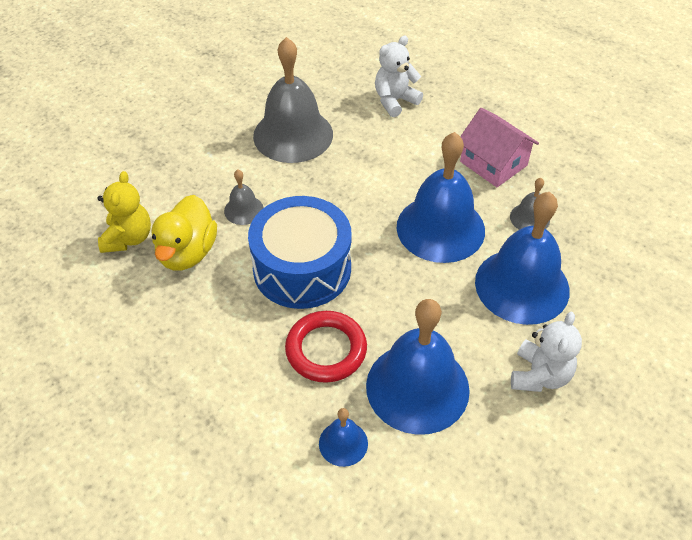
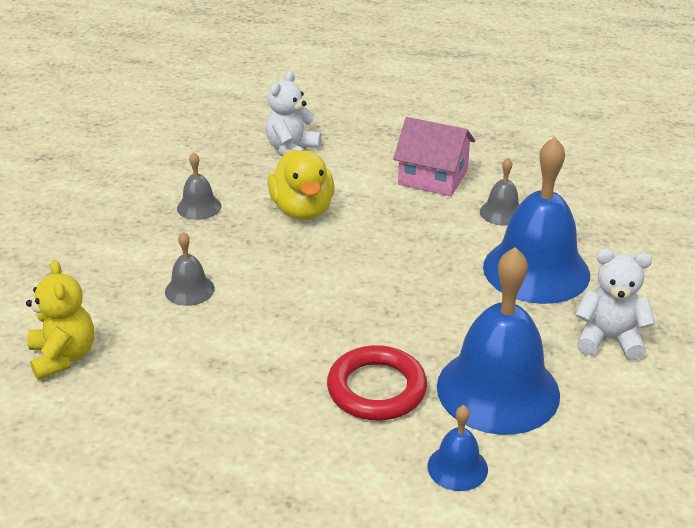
camera: 25 degrees left, 15 degrees down
yellow duck [151,195,217,271] -> yellow duck moved to [267,149,334,220]
blue drum [248,196,352,309] -> none
grey bell [253,37,333,163] -> grey bell [177,152,221,220], size x0.45
blue bell [397,132,485,263] -> none
white teddy bear [511,312,582,392] -> white teddy bear turned 75 degrees counterclockwise [575,249,655,360]

